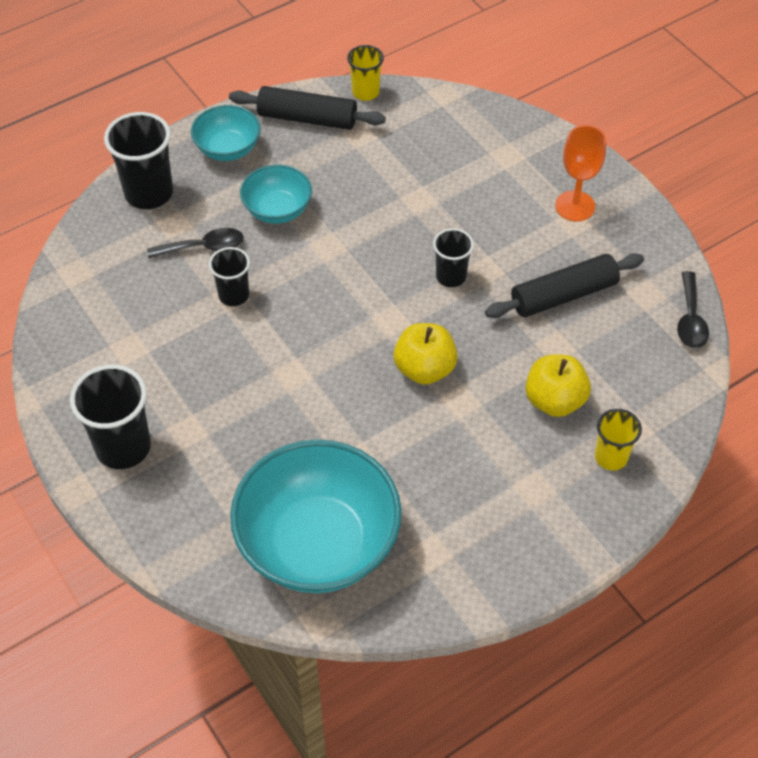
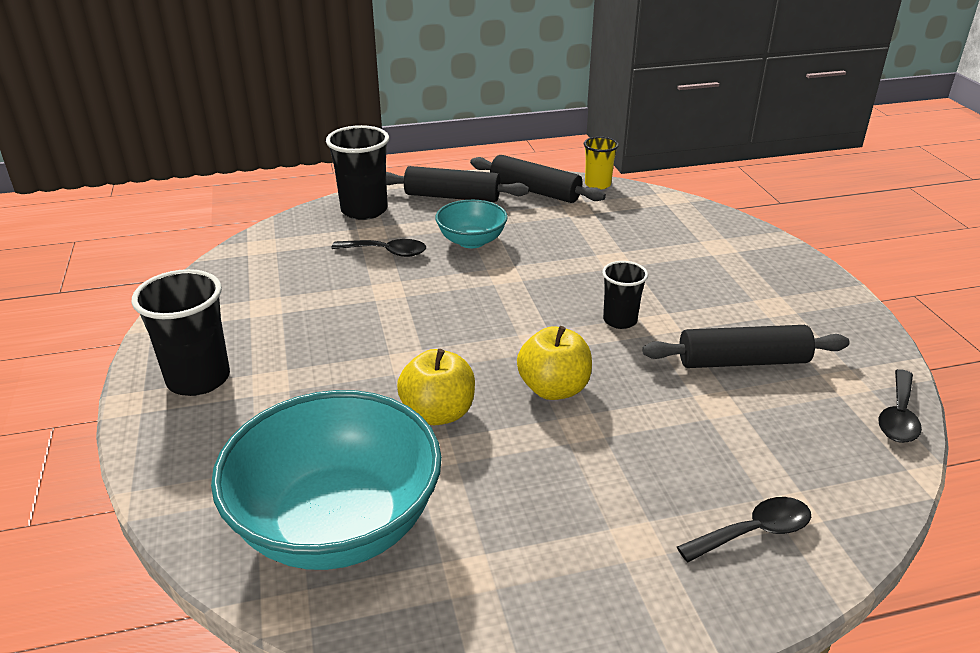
camera: 20 degrees right, 20 degrees down
turquoise bowl [191,105,261,161] -> black rolling pin [386,166,529,202]
black cup [209,247,250,306] -> none
yellow apple [525,355,591,417] -> yellow apple moved to [397,349,475,425]
orange goblet [555,125,606,221] -> none
yellow cup [595,409,642,470] -> black spoon [677,497,811,562]

